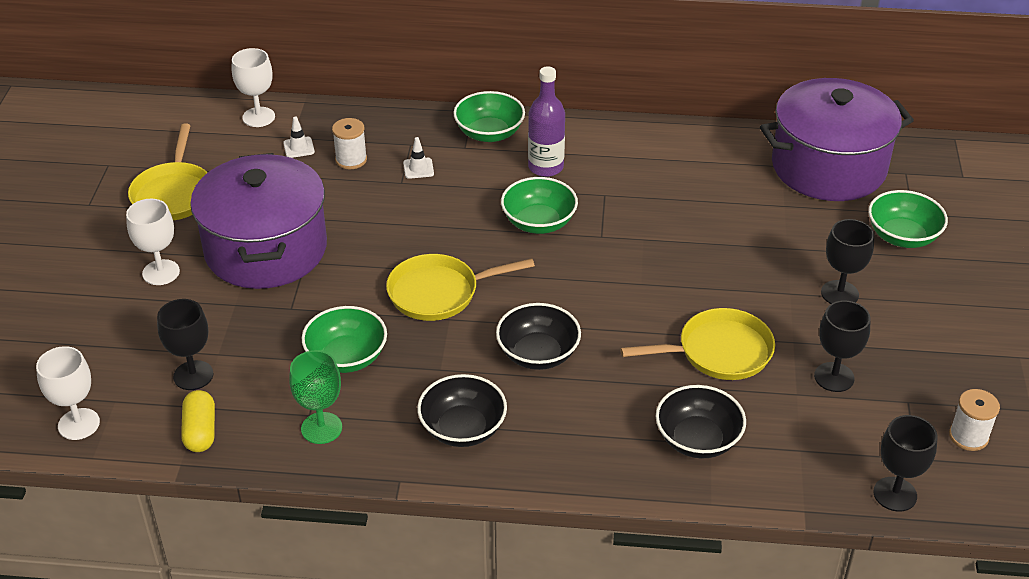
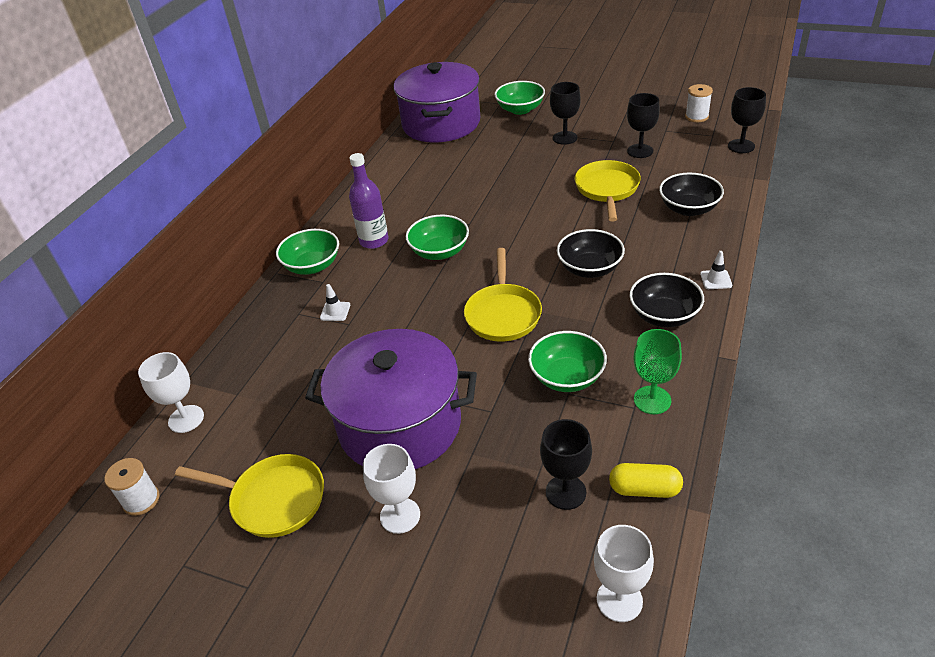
camera: 70 degrees left, 0 degrees up
white traffic cone [283,116,315,158] -> white traffic cone moved to [700,251,732,289]
white spool [332,118,367,169] -> white spool moved to [105,458,160,516]

